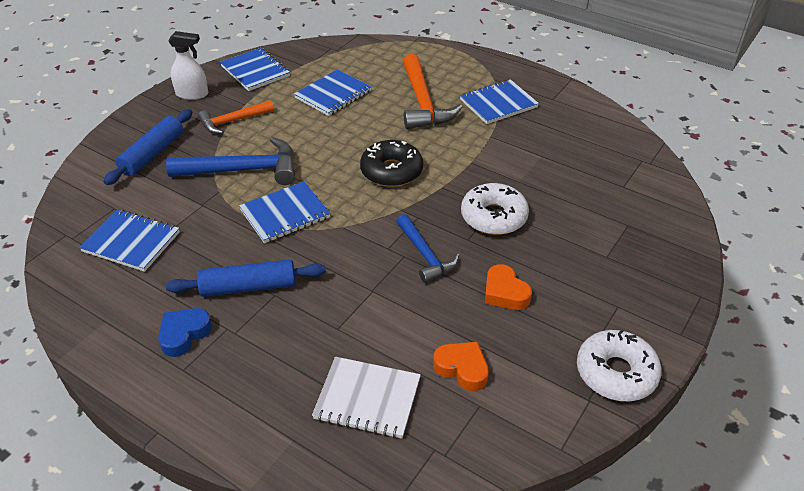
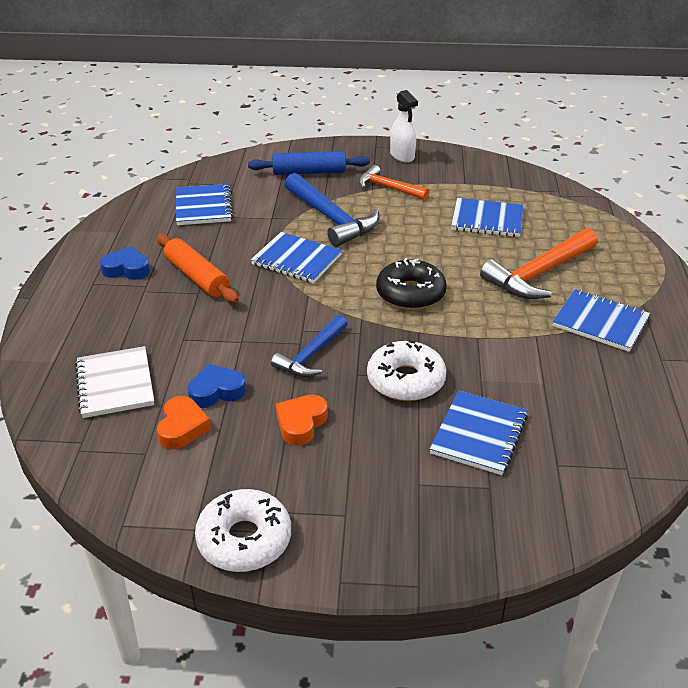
camera: 60 degrees right, 5 degrees down
blue rolling pin [166,259,326,297] -> orange rolling pin [157,234,239,303]
blue notebook [220,48,290,91] -> blue notebook moved to [430,390,528,475]
none -> blue heart [188,364,246,408]

